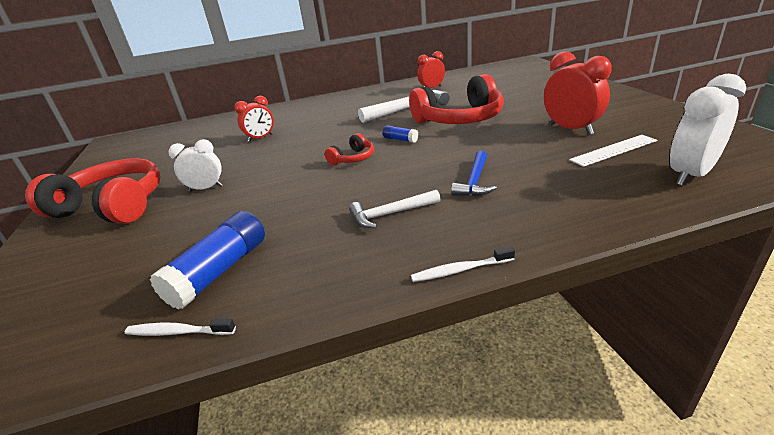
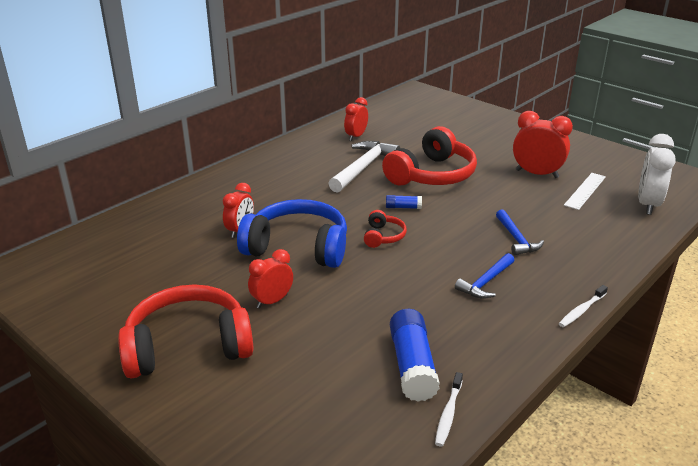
camera: 35 degrees left, 0 degrees up
white toothbrush [125,318,236,336] -> white toothbrush turned 45 degrees counterclockwise [435,372,463,447]
white clock [169,139,223,192] -> red clock [248,249,293,309]
white hammer [349,190,440,228] -> blue hammer [455,253,515,299]
none -> blue headphones [237,199,347,268]

